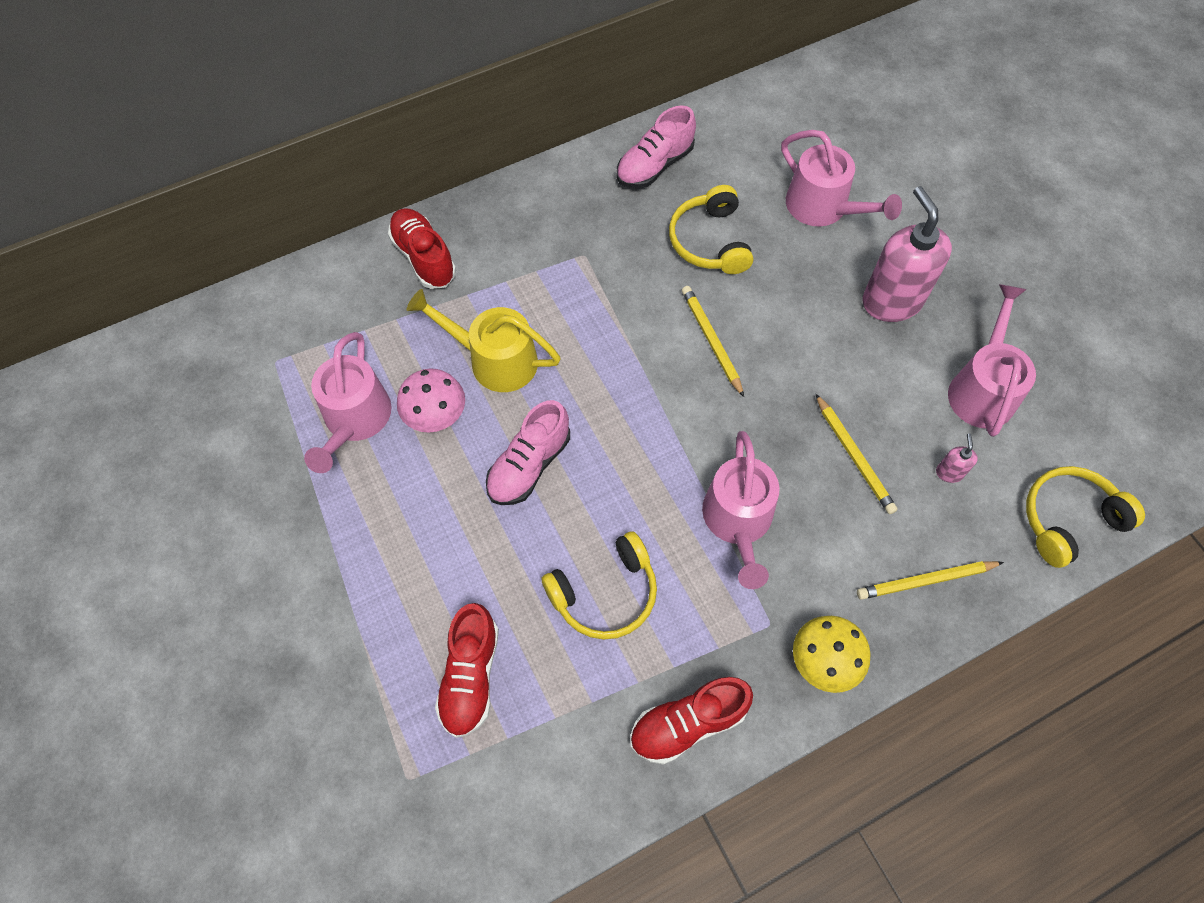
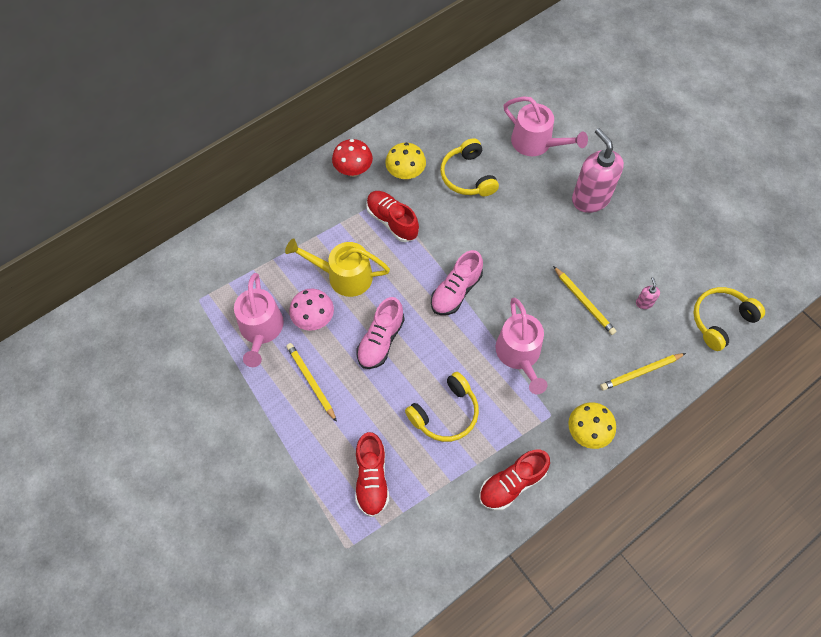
camera: 10 degrees left, 0 degrees up
red shoe [388,208,456,289] -> red shoe moved to [366,191,419,242]
pink shoe [617,105,696,188] -> pink shoe moved to [431,250,483,315]
yellow pencil [682,286,744,397] -> yellow pencil moved to [286,343,337,422]
pink watering can [948,284,1036,437] -> none
none -> red mushroom [332,139,373,177]
none -> yellow mushroom [385,143,426,180]

